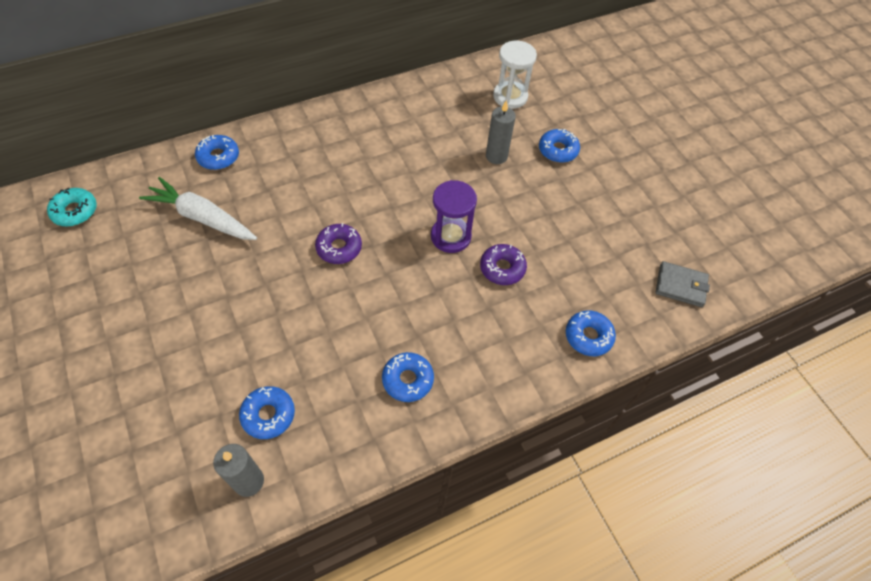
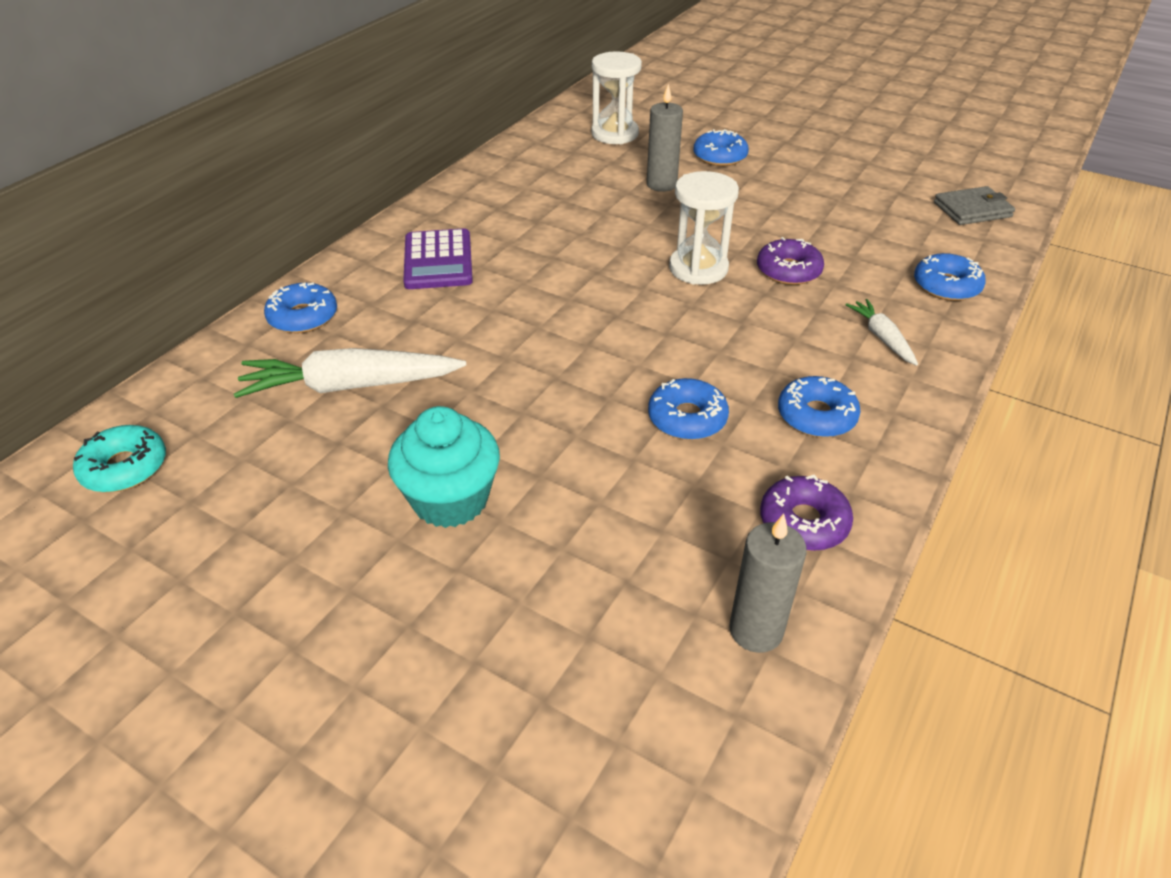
camera: 30 degrees left, 15 degrees down
blue donut [239,386,295,439] -> blue donut moved to [648,378,729,440]
purple donut [315,223,362,264] -> purple donut moved to [760,475,853,551]
purple hourglass [431,180,477,253] -> white hourglass [669,171,739,285]
none -> turquoise cupcake [388,406,500,528]
none -> purple calculator [403,228,473,289]
none -> white carrot [845,299,918,366]

